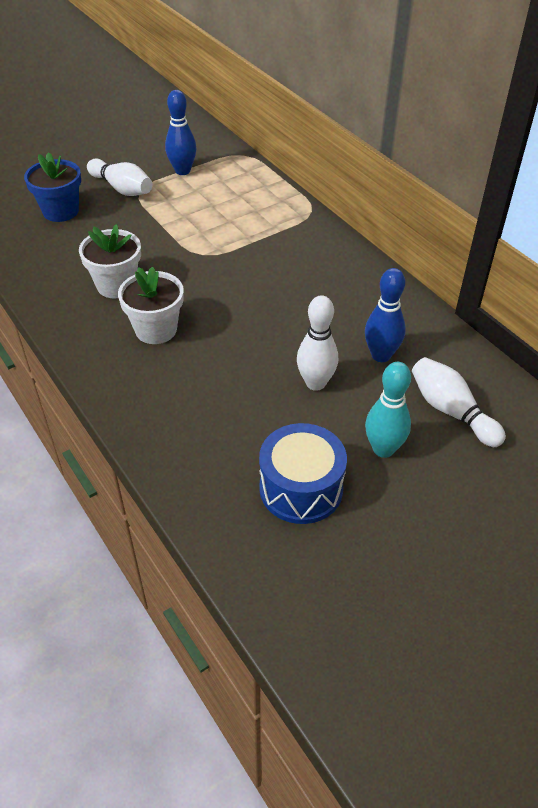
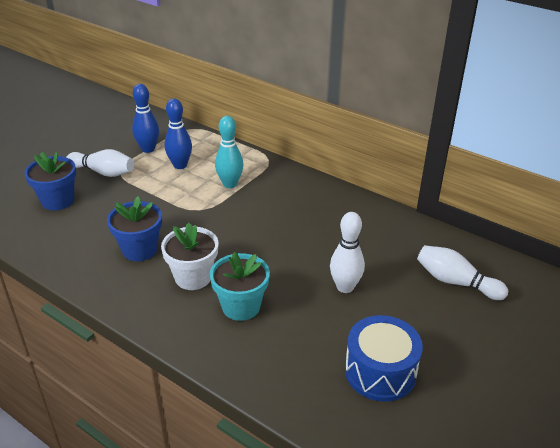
camera: 20 degrees left, 10 degrees down
white flower pot [79,224,141,298] -> blue flower pot [107,196,162,261]
blue bowling pin [365,268,406,362] -> blue bowling pin moved to [164,98,192,169]
turquoise bowling pin [365,362,411,458] -> turquoise bowling pin moved to [215,116,243,188]
none -> turquoise flower pot [210,252,270,321]

